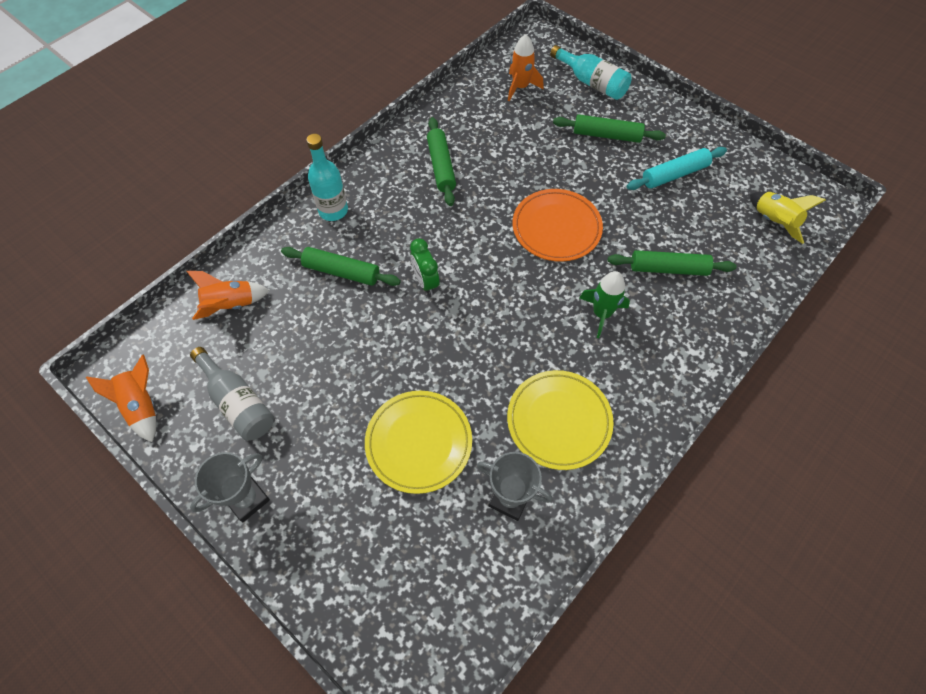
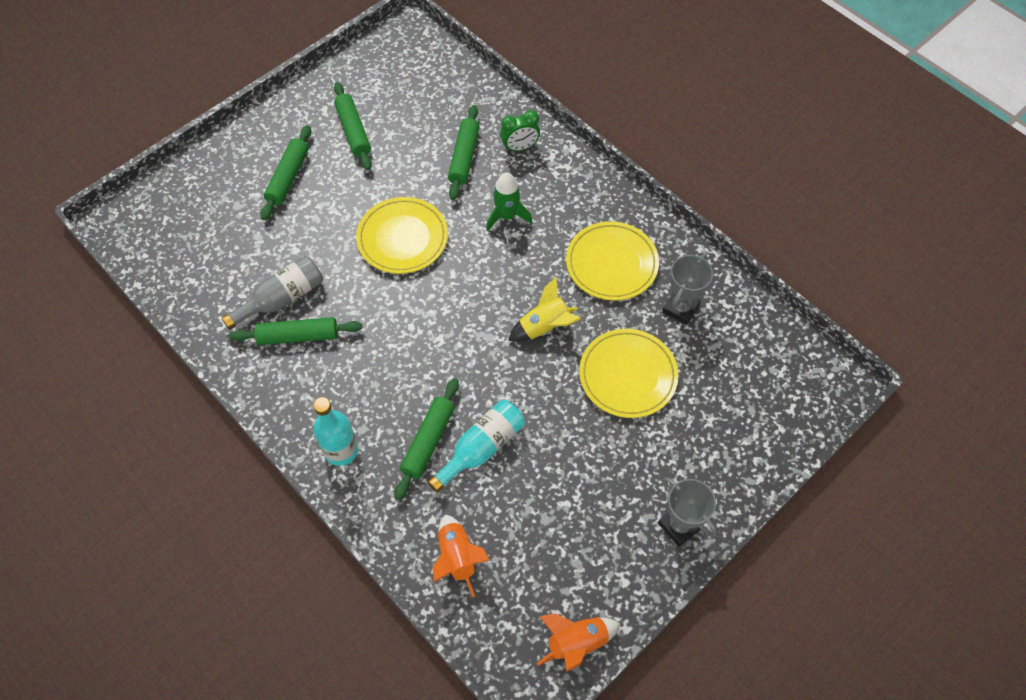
camera: 85 degrees left, 0 degrees up
grey bottle [190,347,274,440] -> grey bottle moved to [222,256,323,330]
green clock [410,238,439,295] -> green clock moved to [500,110,540,152]
orange rocket [508,34,544,101] -> none
orange plate [513,189,603,262] -> yellow plate [356,197,448,274]
turquoise bottle [550,45,632,100] -> turquoise bottle moved to [427,400,525,493]
turquoise rolling pin [627,147,727,190] -> green rolling pin [334,82,372,170]
yellow rocket [750,191,826,244] -> yellow rocket moved to [508,278,581,342]

